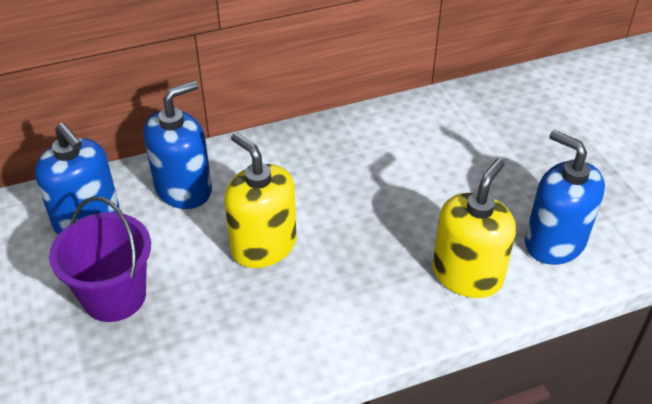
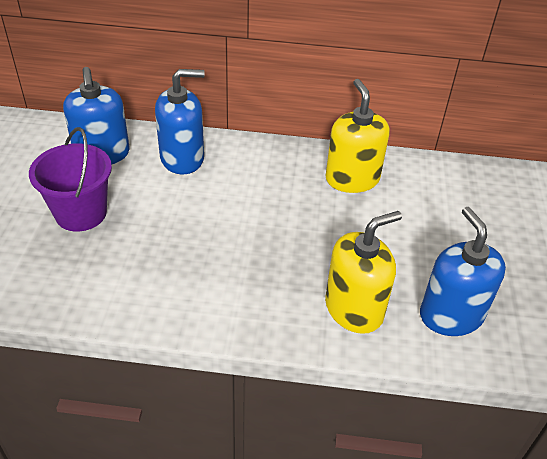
camera: 25 degrees right, 0 degrees up
yellow soap dispenser [224,133,297,268] -> yellow soap dispenser moved to [326,79,389,193]

